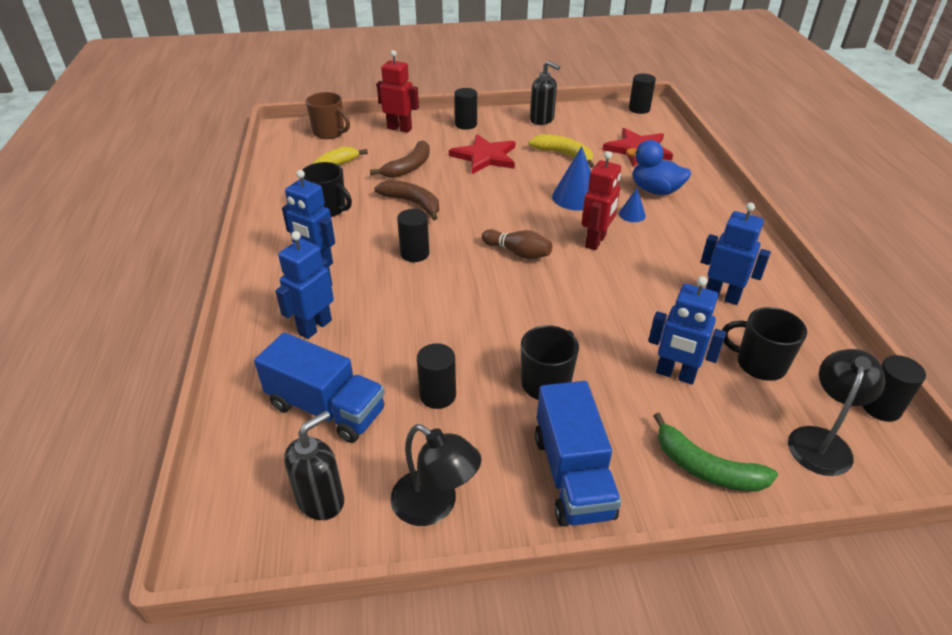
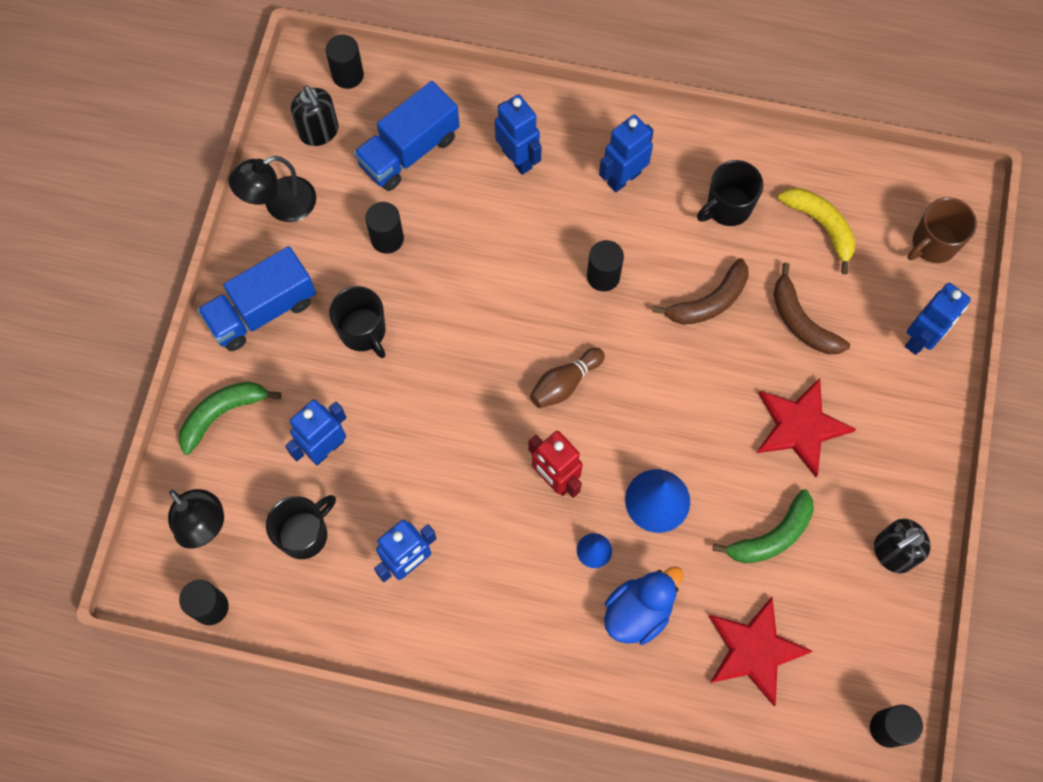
camera: 110 degrees right, 30 degrees up
red robot [377,50,419,133] -> blue robot [905,283,971,355]
black cylinder [454,88,477,130] -> black cylinder moved to [325,35,364,89]
yellow banana [528,134,594,168] -> green banana [713,489,814,563]
blue truck [535,381,621,527] -> blue truck turned 45 degrees counterclockwise [197,246,316,351]

